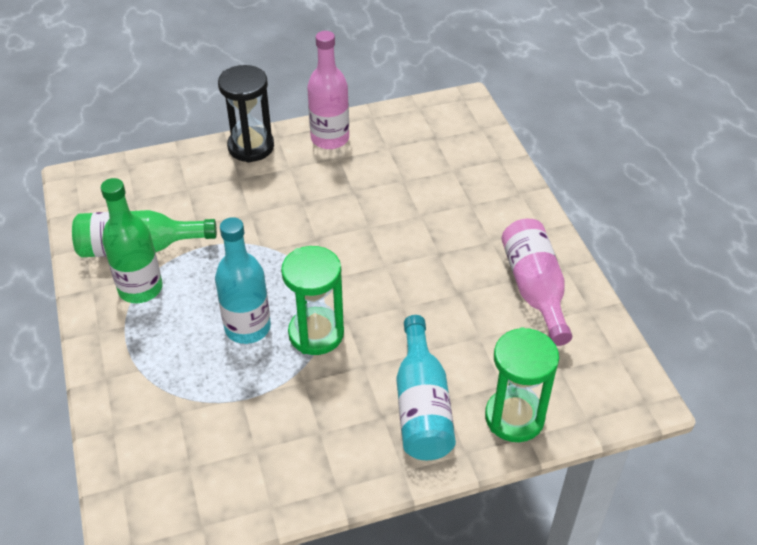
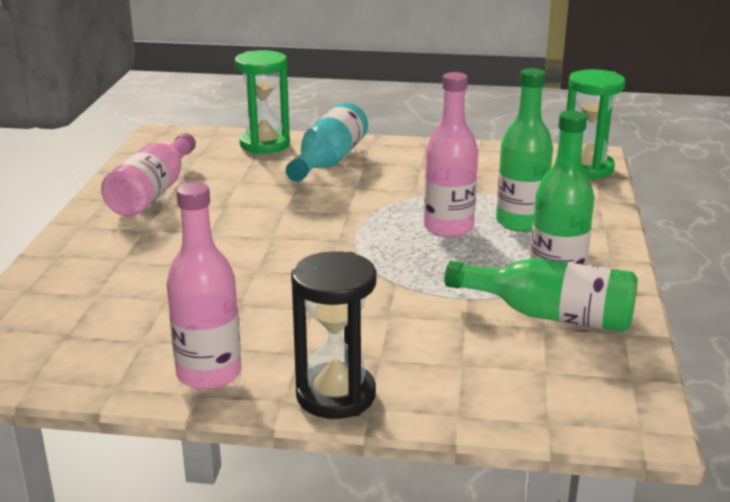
camera: 155 degrees left, 20 degrees down
turquoise bottle [215,217,271,344] -> pink bottle [424,72,478,237]
green hourglass [281,246,344,355] -> green hourglass moved to [566,69,625,179]
none -> green bottle [496,68,553,232]

